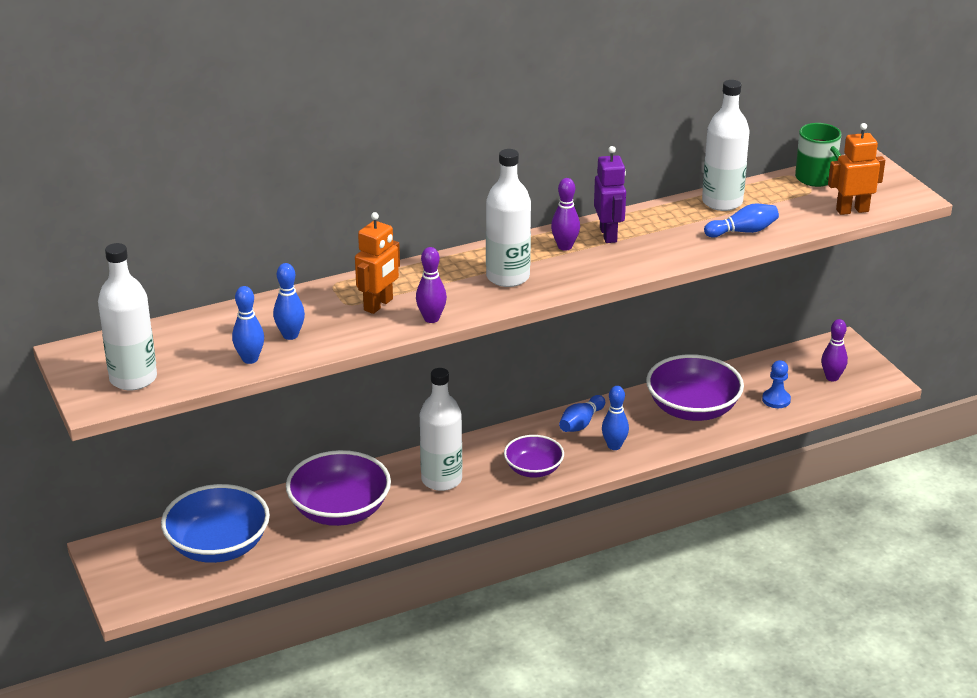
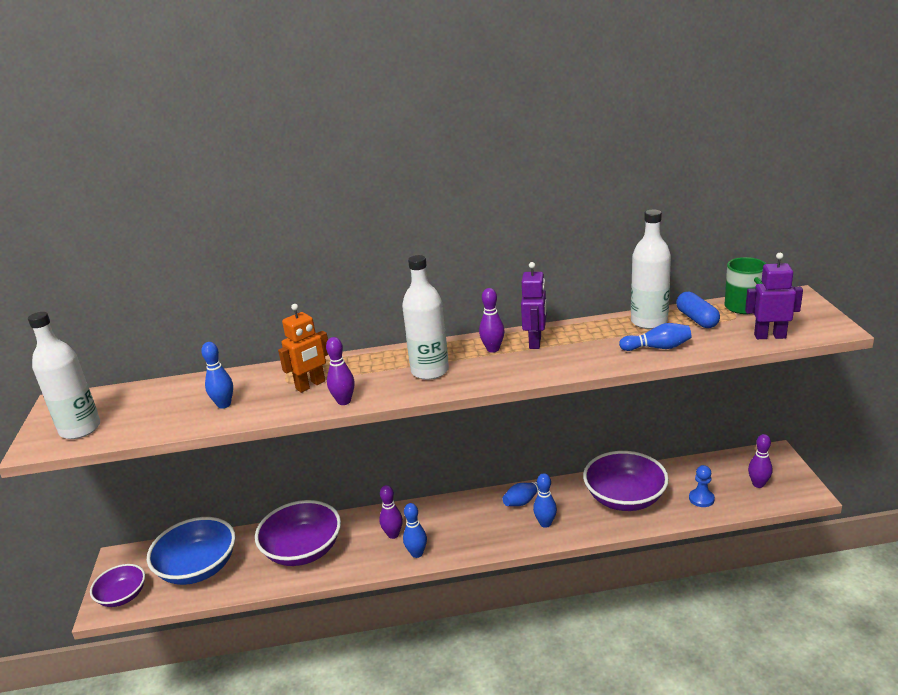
camera: 20 degrees right, 5 degrees down
blue bowling pin [232,286,264,364] -> blue bowling pin moved to [403,503,427,558]
white bottle [420,368,462,491] -> purple bowling pin [379,485,403,539]
purple bowl [504,435,564,478] -> purple bowl moved to [90,564,145,607]
orange robot [828,123,885,215] -> purple robot [745,253,803,339]
none -> blue capsule [676,292,720,328]

